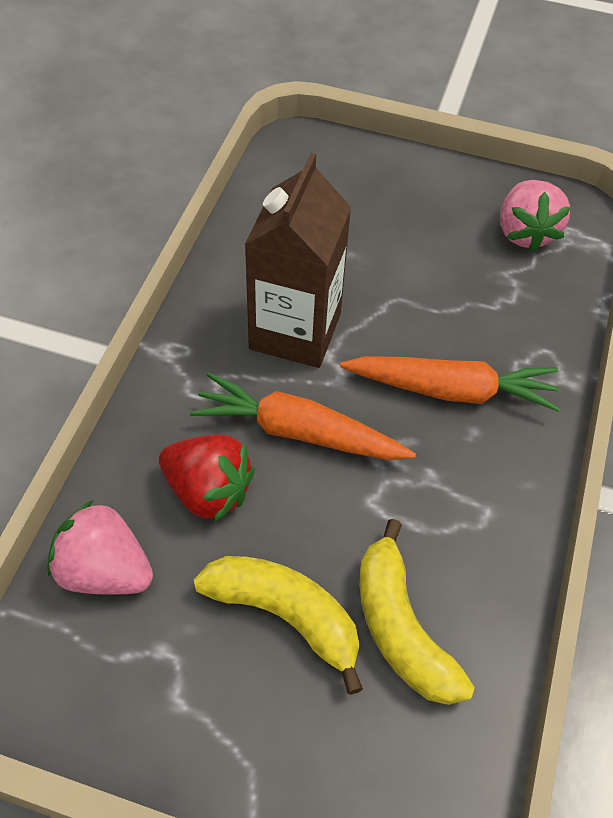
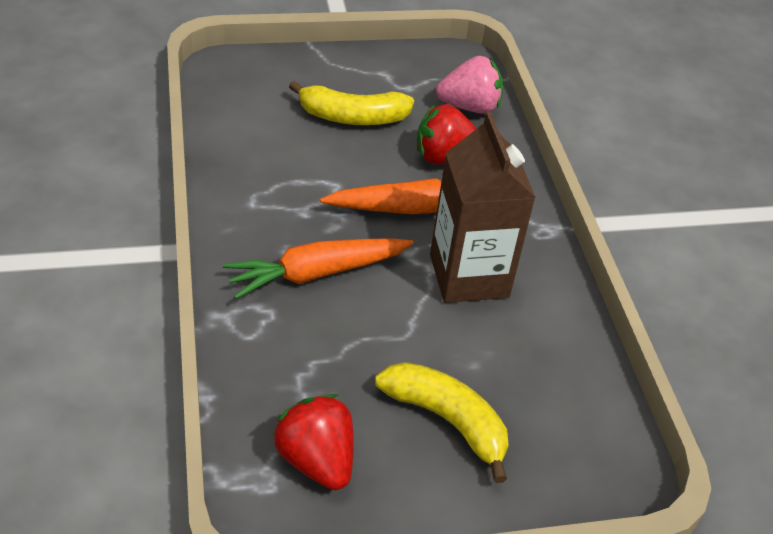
camera: 150 degrees right, 10 degrees down
yellow banana [359,519,475,705] -> yellow banana moved to [375,362,509,483]
pink strawberry [500,180,571,252] -> red strawberry [273,394,354,490]

